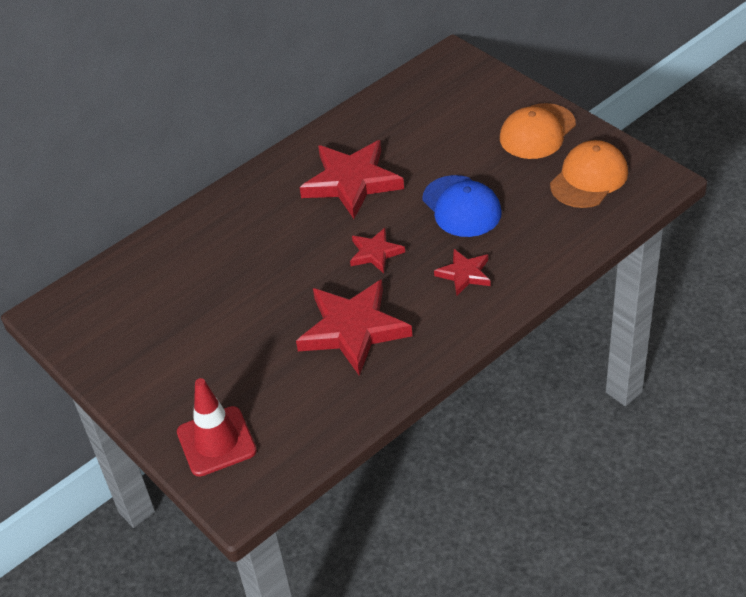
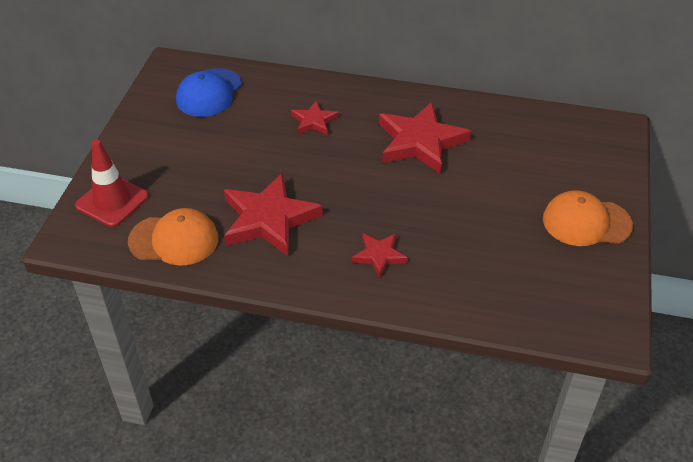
camera: 50 degrees right, 0 degrees up
red star [350,228,405,273] -> red star moved to [291,101,339,135]
blue cap [422,175,502,237] -> blue cap moved to [176,68,242,117]
orange cap [550,140,628,208] -> orange cap moved to [128,208,218,266]

